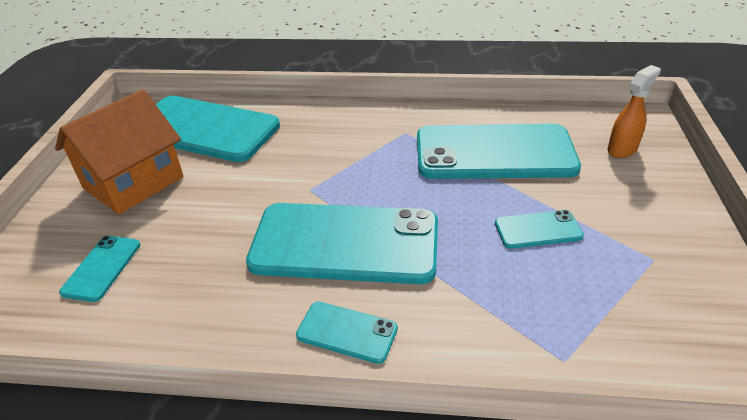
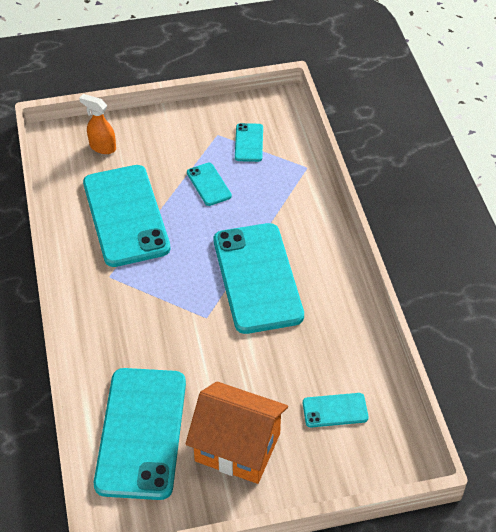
camera: 110 degrees left, 10 degrees up
turquoise phone [296,302,398,364] -> turquoise phone moved to [235,123,263,162]

